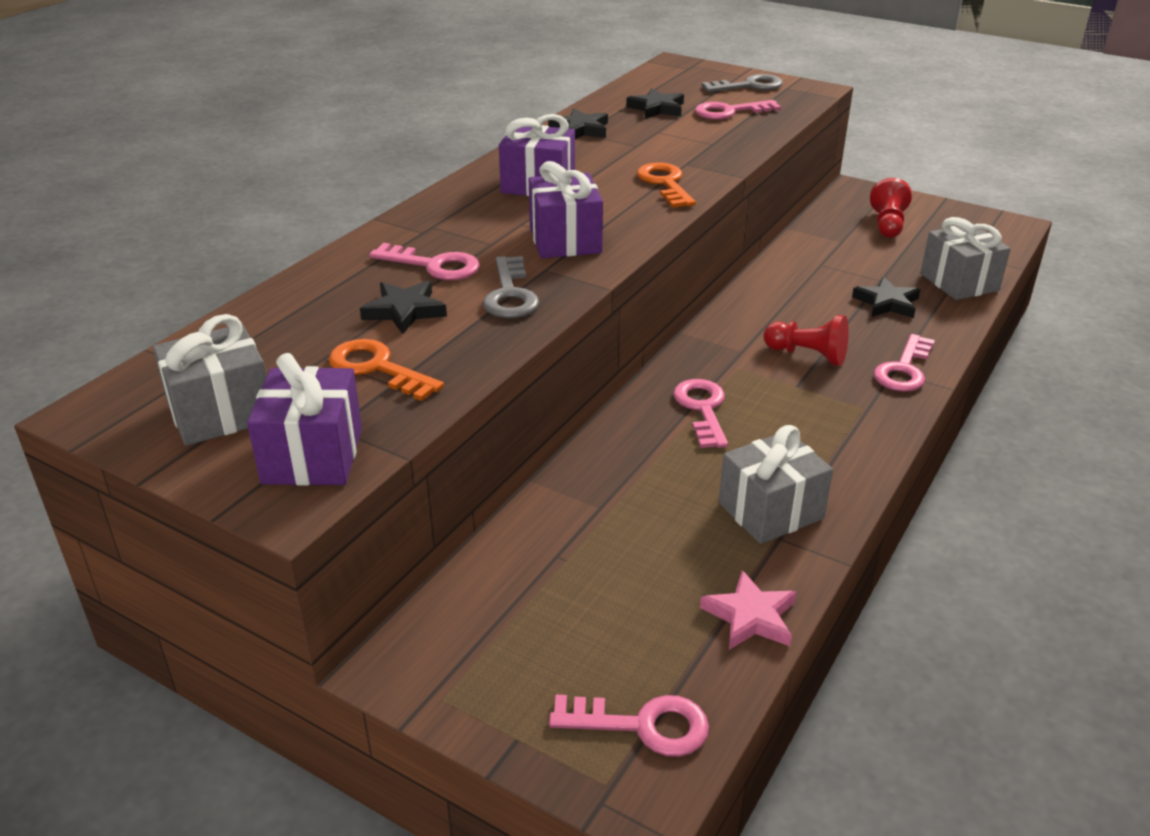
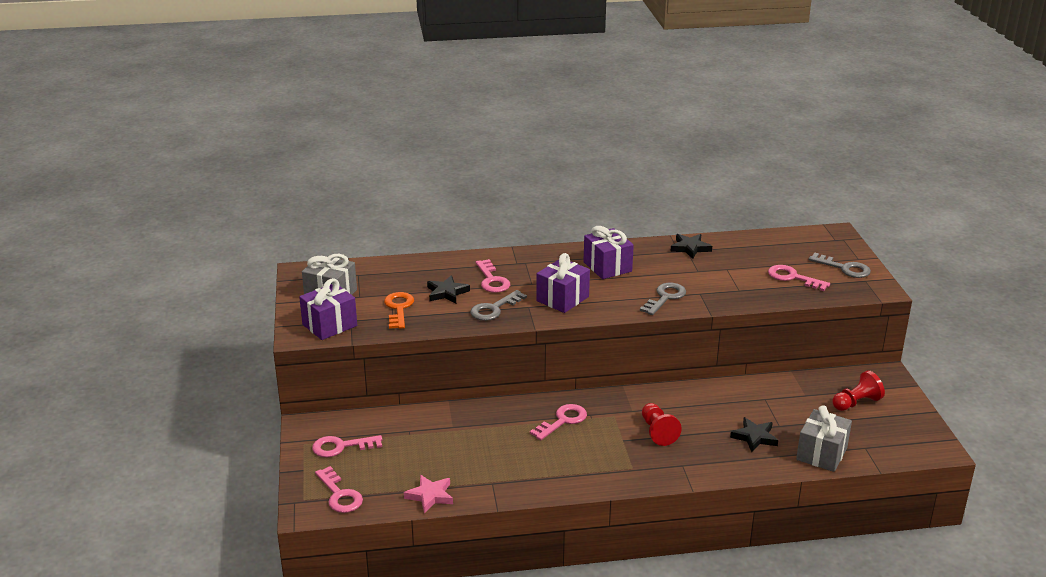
camera: 50 degrees right, 5 degrees down
black star [626,88,684,119] -> none
orange key [637,162,696,208] -> grey key [640,283,686,315]
grey gift [719,425,833,544] -> none
pink key [874,334,935,392] -> pink key moved to [312,435,382,457]

